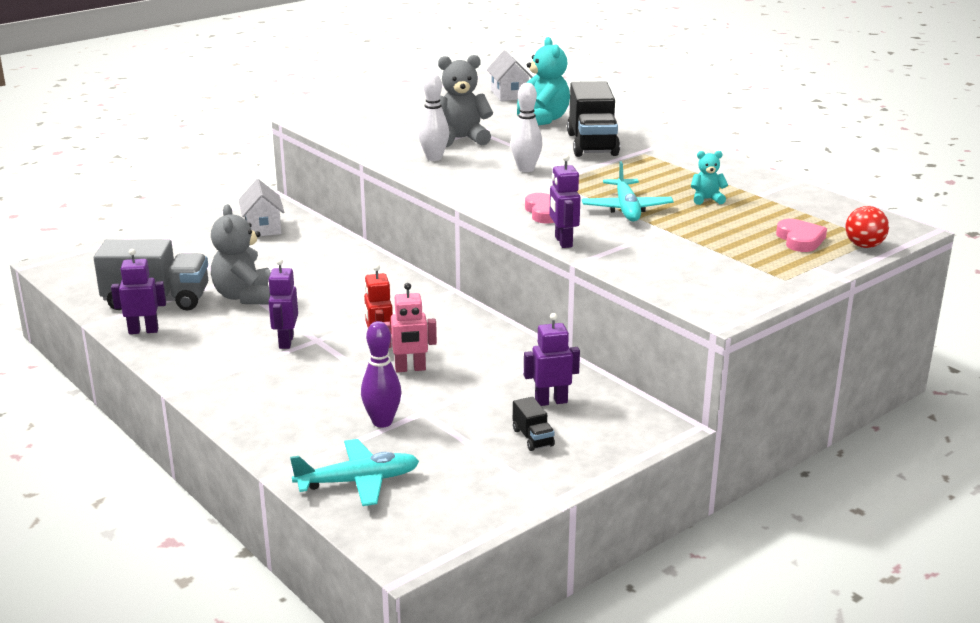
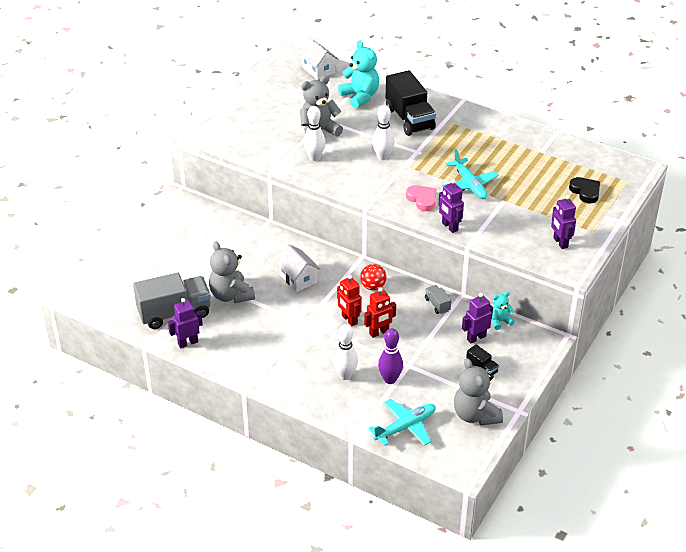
camera: 20 degrees left, 15 degrees up
white house [239,179,284,236] -> white house moved to [276,244,320,292]
purple robot [268,258,298,349] -> purple robot moved to [551,195,576,249]
pink robot [383,283,437,372] -> red robot [364,287,396,338]
turquoise teddy bear [691,151,728,205] -> turquoise teddy bear moved to [492,292,515,330]
pink heart [776,219,827,252] -> black heart [569,177,600,203]
red ball [845,206,889,248] -> red ball moved to [360,264,386,290]
none -> white bowling pin [333,324,358,380]
none -> grey truck [425,285,451,314]
none -> grey teddy bear [454,358,503,426]

